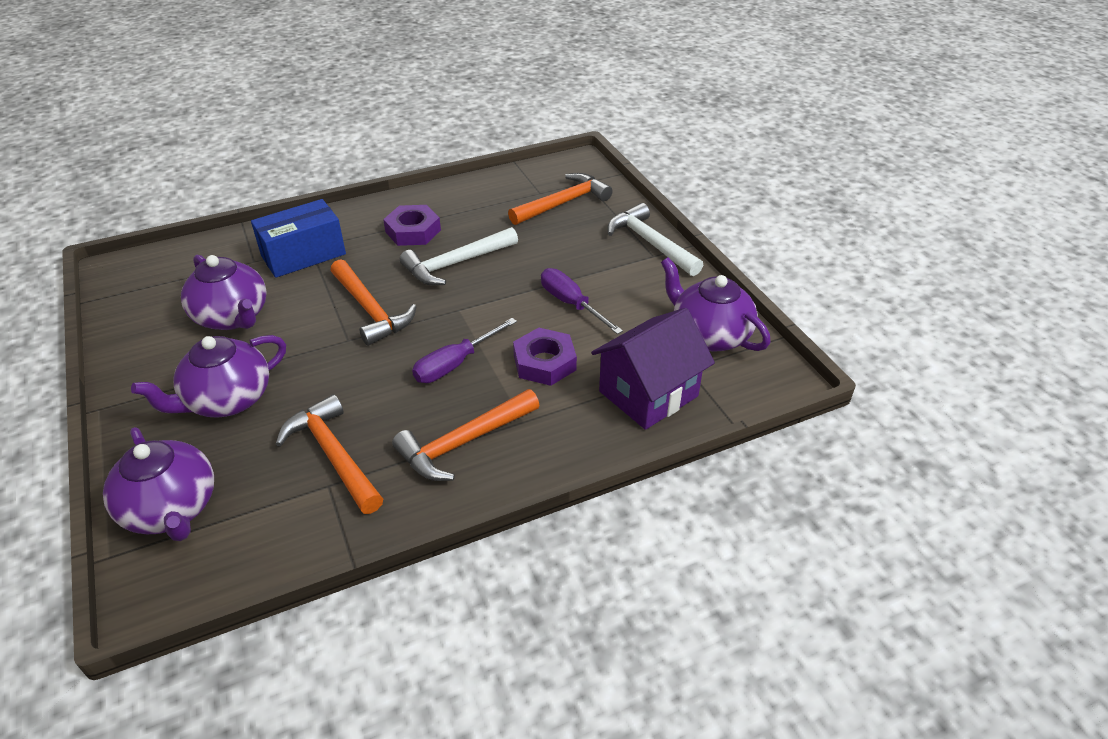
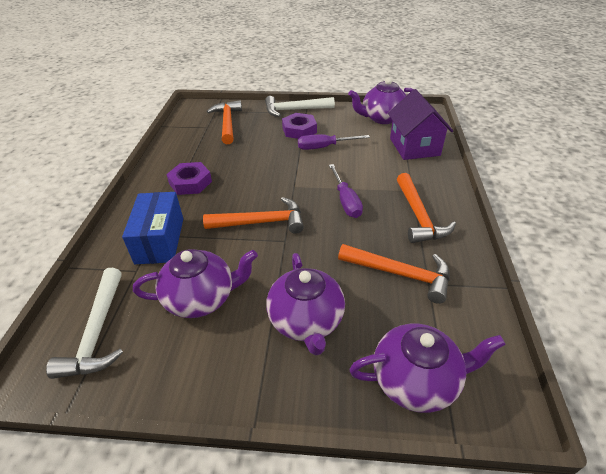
camera: 60 degrees left, 0 degrees up
orange hammer [276,394,383,514] -> orange hammer turned 150 degrees counterclockwise [338,244,450,304]
white hammer [400,227,518,285] -> white hammer moved to [46,268,123,379]
purple nut [513,328,577,386] -> purple nut moved to [282,113,317,139]

